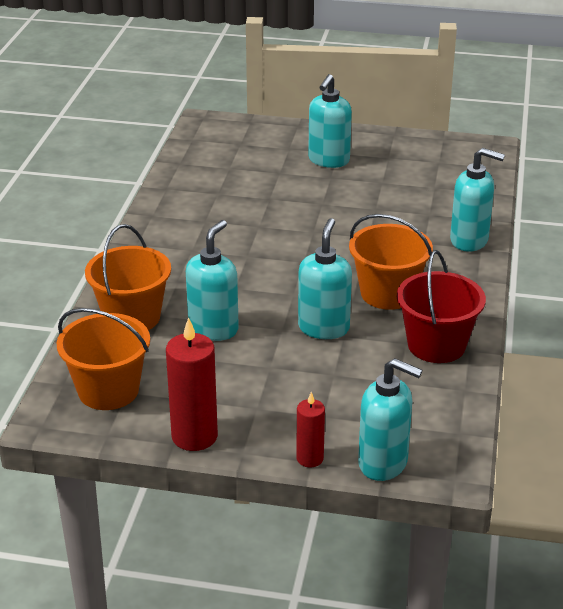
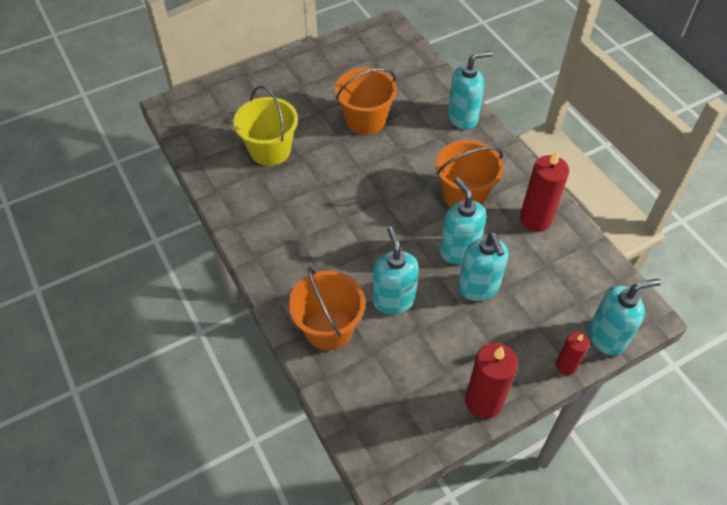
camera: 40 degrees left, 20 degrees up
orange bucket [57,308,150,410] -> orange bucket moved to [335,67,397,134]
turquoise soap dispenser [308,74,352,168] -> turquoise soap dispenser moved to [458,232,509,301]
red bucket [397,250,486,363] -> red candle [520,150,569,232]
none -> yellow bucket [234,86,298,166]

